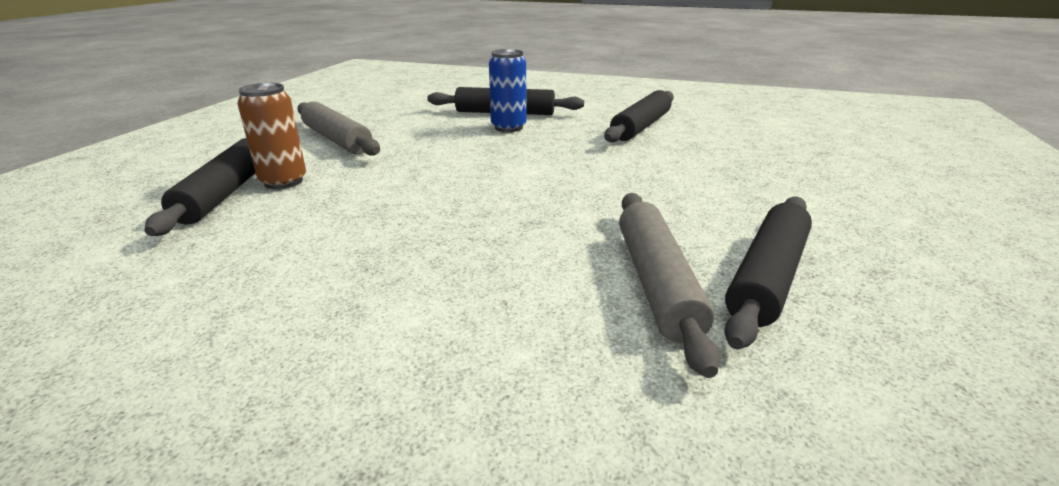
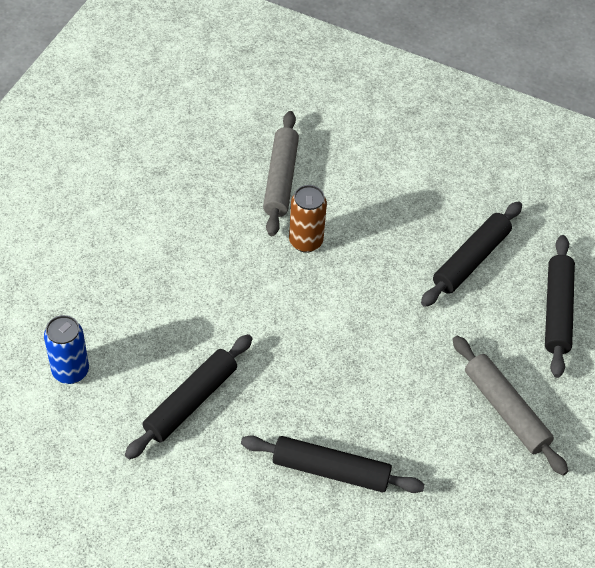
camera: 175 degrees left, 25 degrees up
brown can [237,83,306,189] -> brown can moved to [289,185,327,253]
blue can [489,49,526,132] -> blue can moved to [44,315,89,384]
black rolling pin [724,197,812,349] -> black rolling pin moved to [421,201,522,307]

